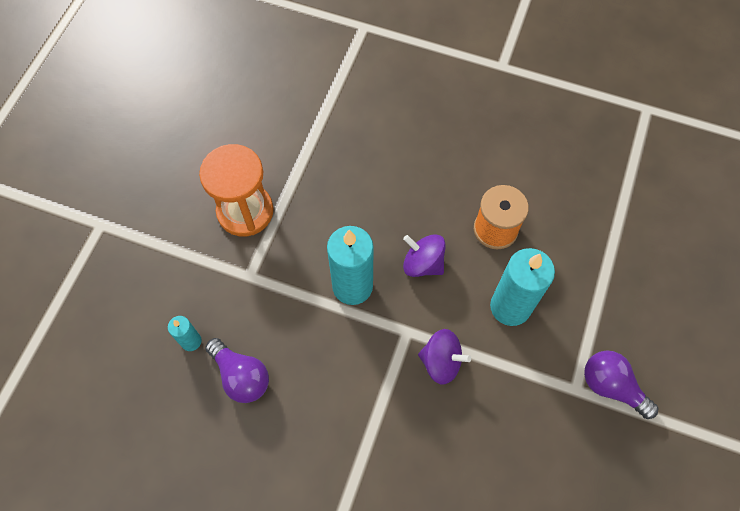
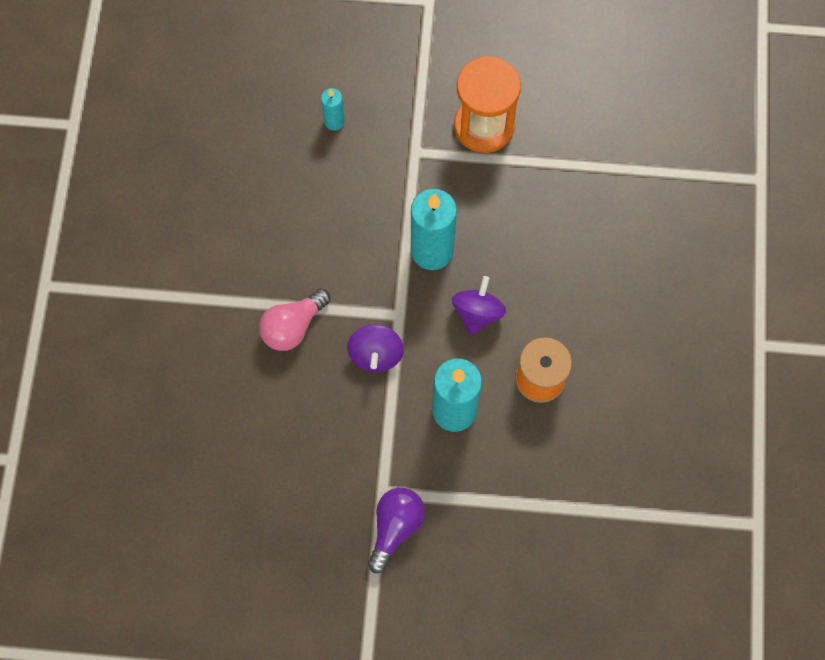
camera: 75 degrees right, 5 degrees up
purple light bulb [205,338,269,403] -> none
none -> pink light bulb [259,288,330,351]

